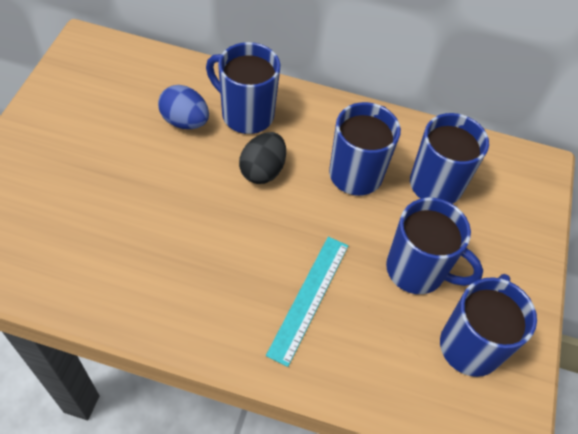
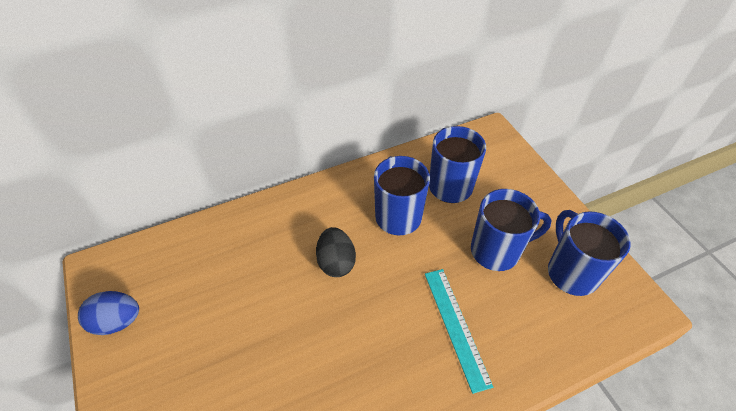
camera: 35 degrees left, 5 degrees down
blue egg [158,85,209,129] -> blue egg moved to [78,291,139,335]
blue mug [206,42,280,134] -> none

